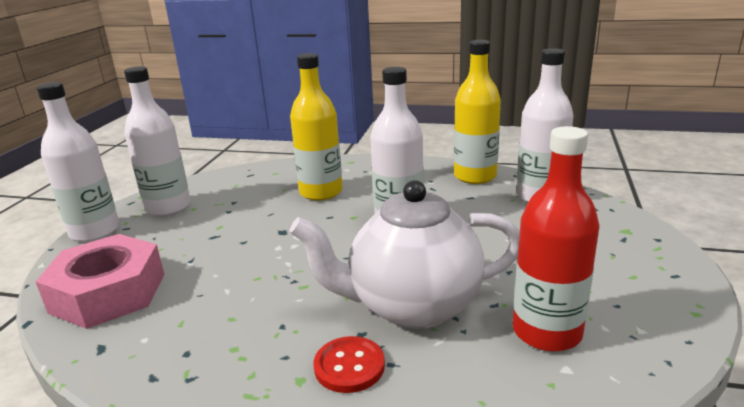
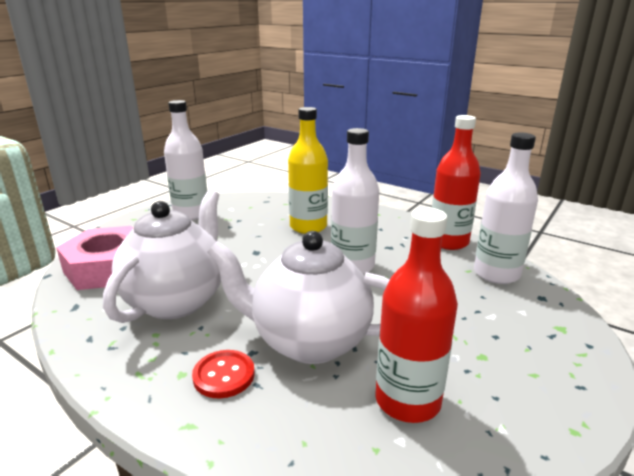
camera: 20 degrees right, 0 degrees up
white bottle [37,82,119,242] -> none
yellow bottle [454,40,501,184] -> red bottle [432,115,481,250]
none -> white teapot [103,190,221,323]

